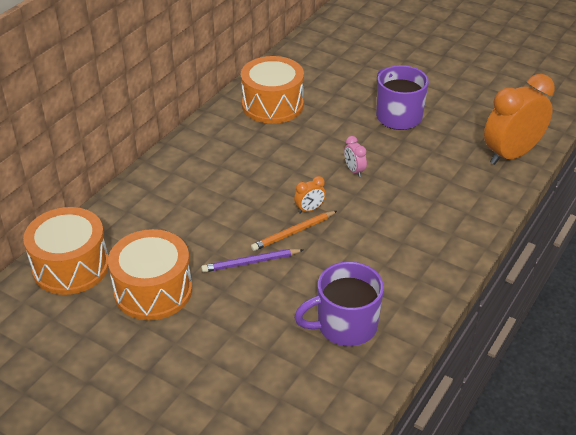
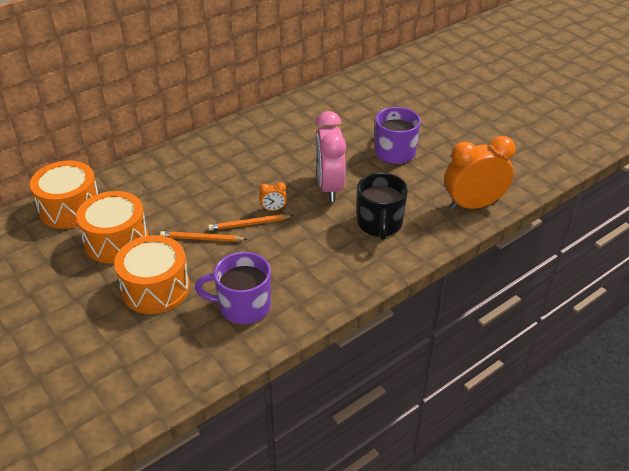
camera: 20 degrees right, 0 degrees up
purple pencil [201,249,303,272] -> orange pencil [160,231,247,242]
orange drum [241,56,304,124] -> orange drum moved to [114,235,190,314]
pink clock [344,136,367,177] -> pink clock [315,111,346,202], size x2.41
none -> black mug [357,172,408,240]

